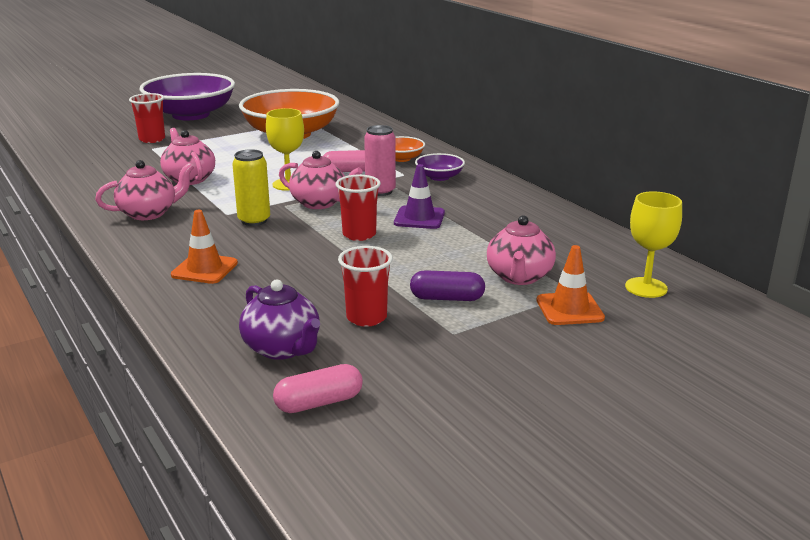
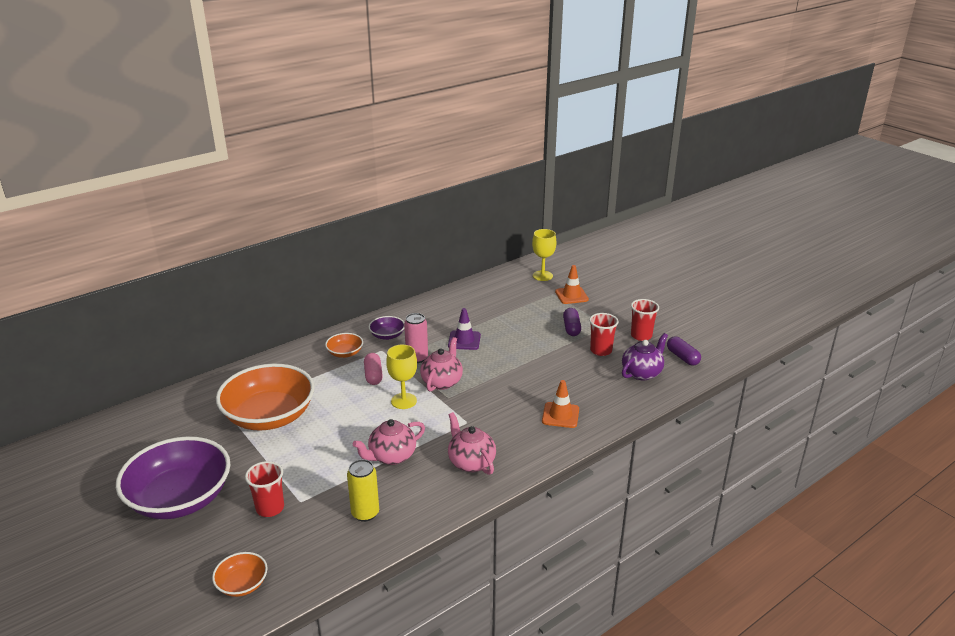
camera: 95 degrees left, 5 degrees up
yellow can [232,149,270,226] -> yellow can moved to [347,459,379,522]
pink capsule [273,364,363,413] -> purple capsule [667,336,701,366]
red cup [336,175,381,241] -> red cup moved to [631,299,659,341]
pink teapot [487,215,556,285] -> none
none -> orange bowl [212,552,267,597]

